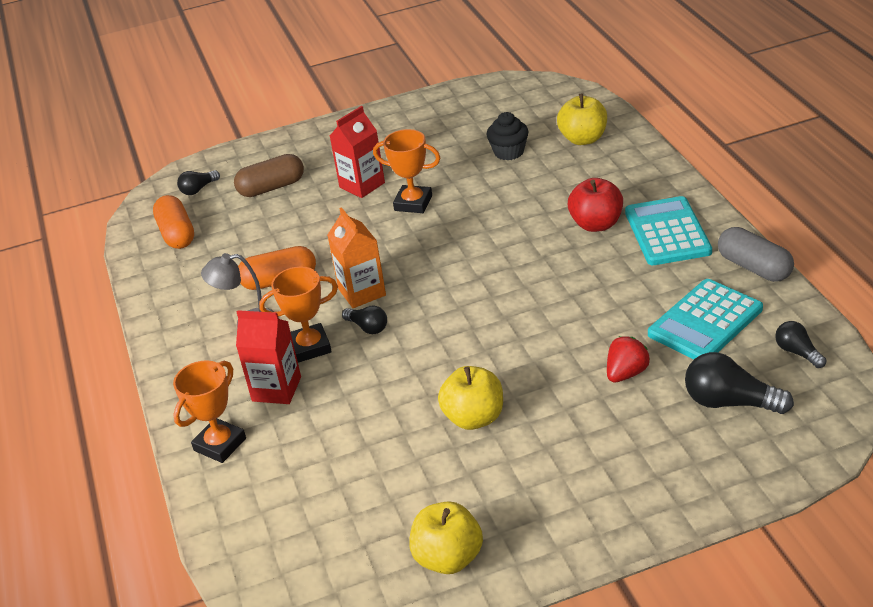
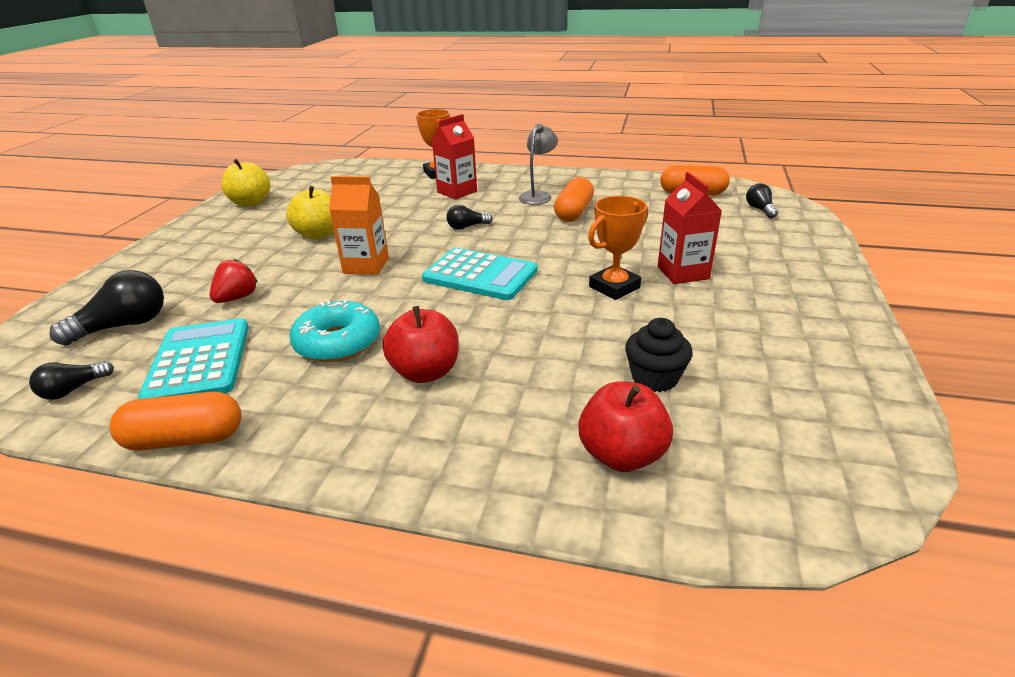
camera: 120 degrees right, 5 degrees down
brown capsule [234,154,304,197] -> none
orange trophy [259,266,338,363] -> none
orange carton [327,207,386,308] -> orange carton moved to [329,176,389,275]
yellow apple [557,94,607,145] -> red apple [578,382,673,472]
red strawberry [607,336,650,383] -> red strawberry turned 135 degrees counterclockwise [209,259,258,303]
turquoise calculator [625,196,712,265] -> turquoise calculator moved to [422,248,538,300]
grey capsule [718,227,794,282] -> orange capsule [110,392,241,450]
black light bulb [775,321,826,368] -> black light bulb turned 135 degrees clockwise [29,361,114,400]
none -> turquoise donut [290,299,380,362]

